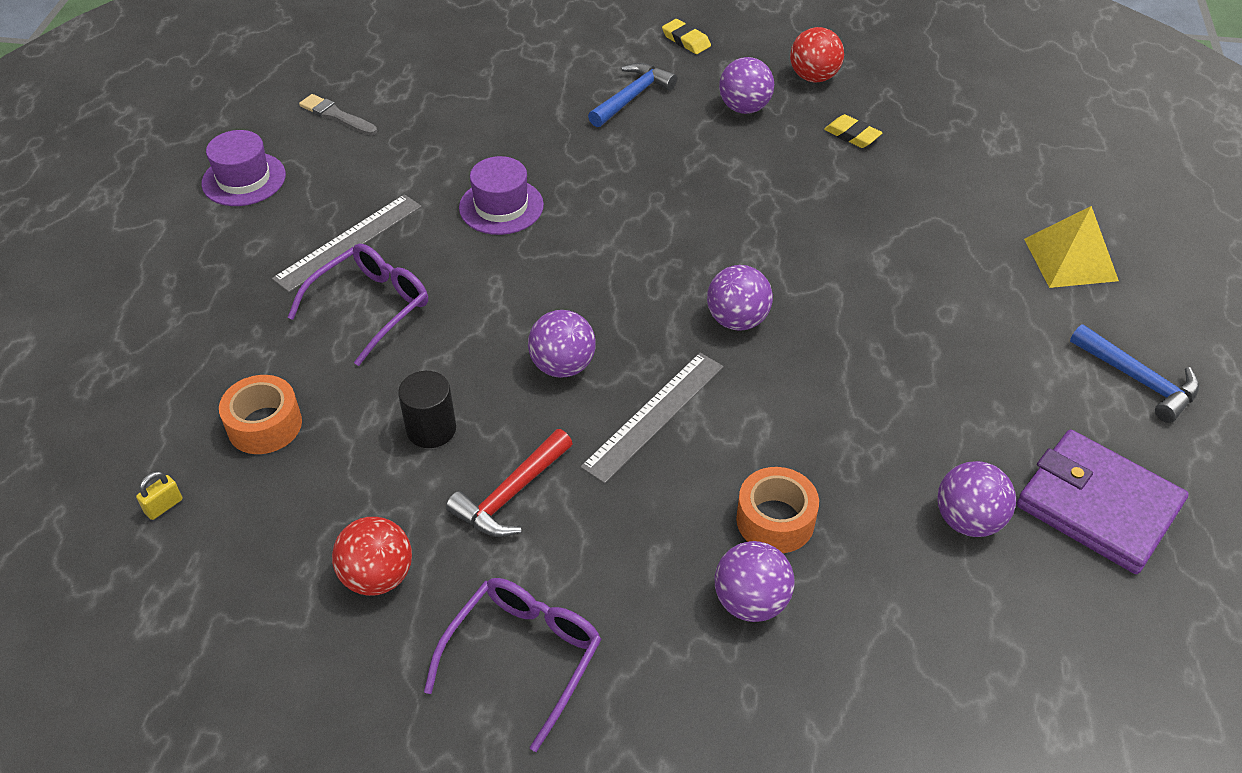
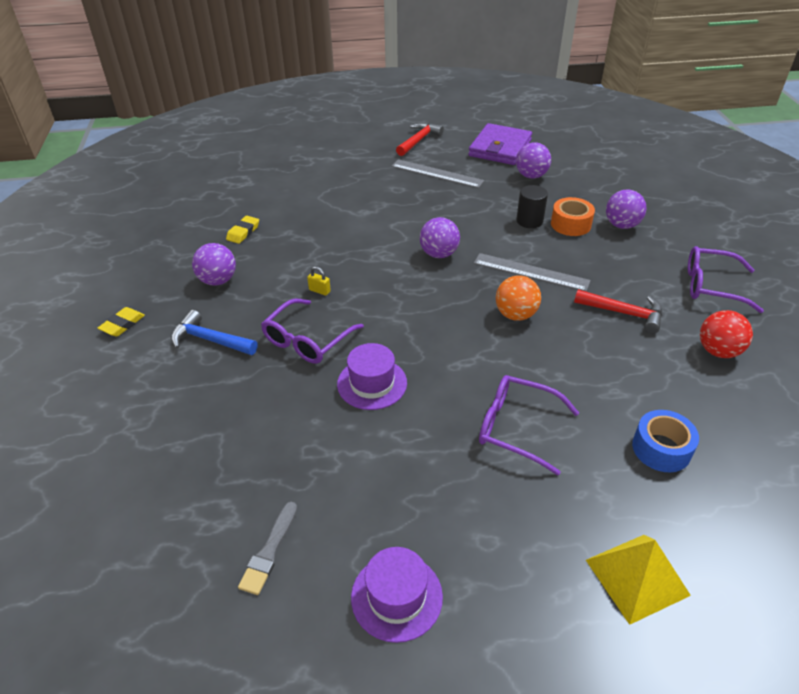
camera: 105 degrees left, 5 degrees down
yellow padlock [136,471,182,520] -> yellow padlock moved to [307,266,331,296]
orange tape [219,375,302,454] -> blue tape [632,410,699,472]
grey ruler [272,195,422,292] -> grey ruler moved to [392,159,484,188]
black cylinder [398,371,456,448] -> black cylinder moved to [516,185,548,228]
purple ball [528,310,596,378] -> orange ball [496,275,541,321]
red ball [790,27,844,82] -> none
yellow pyramid [1024,206,1119,288] -> yellow pyramid moved to [586,535,691,625]
blue hammer [1070,324,1199,423] -> red hammer [396,122,444,156]
none -> purple glasses [261,299,364,364]

